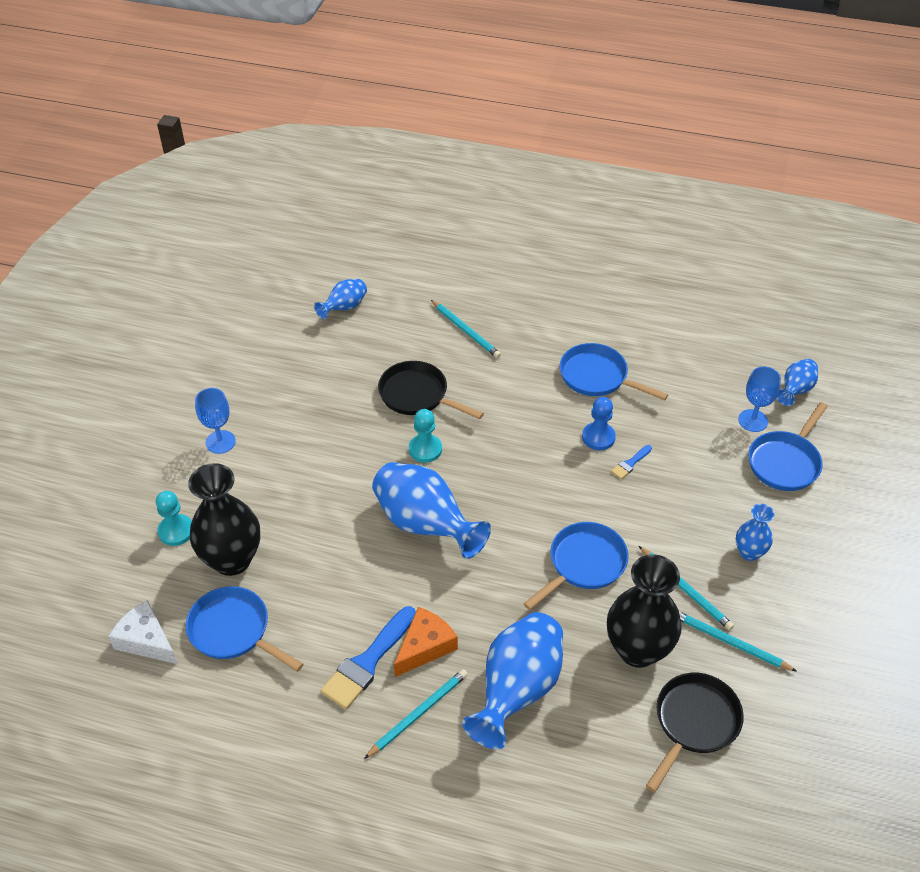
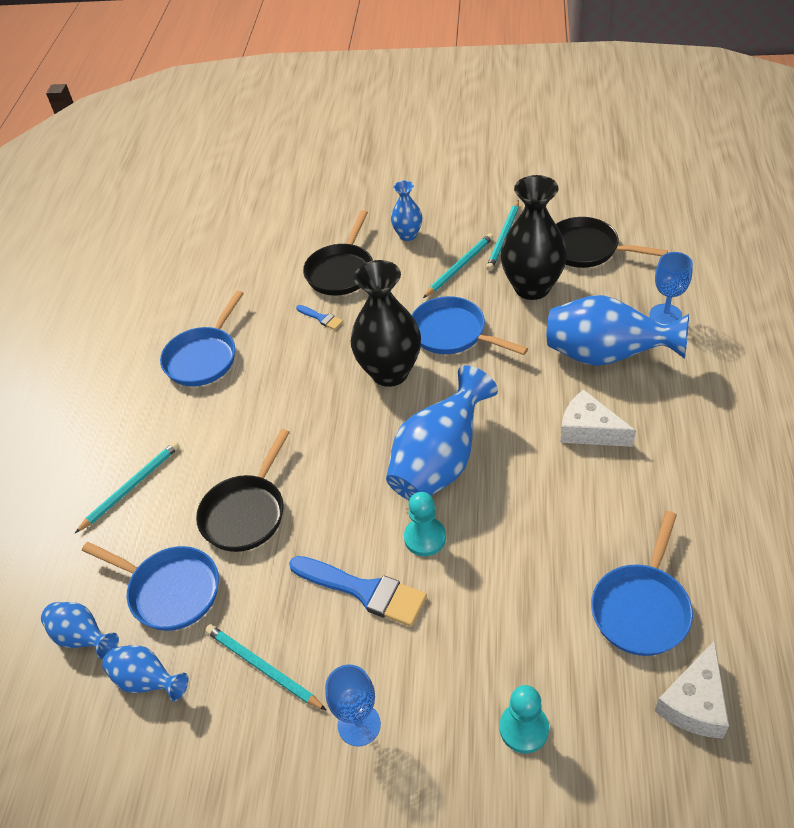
camera: 95 degrees left, 0 degrees up
black vase [188,463,260,576] -> black vase moved to [350,260,421,387]
blue brush [321,606,416,709] -> blue brush moved to [289,556,427,627]
turquoise pencil [364,669,468,759] -> turquoise pencil moved to [205,624,326,710]
orange cheese [394,607,458,677] -> white cheese [560,390,636,447]
turquoise pawn [409,409,442,463] -> turquoise pawn moved to [404,492,446,556]
blue pawn [582,397,616,450] -> none
blue goblet [738,367,781,432] -> blue goblet moved to [649,252,693,324]
blue pan [748,402,828,491] -> blue pan moved to [82,542,219,631]
blue vase [777,359,818,406] -> blue vase moved to [102,645,189,702]
none -> black pan [303,210,373,296]

